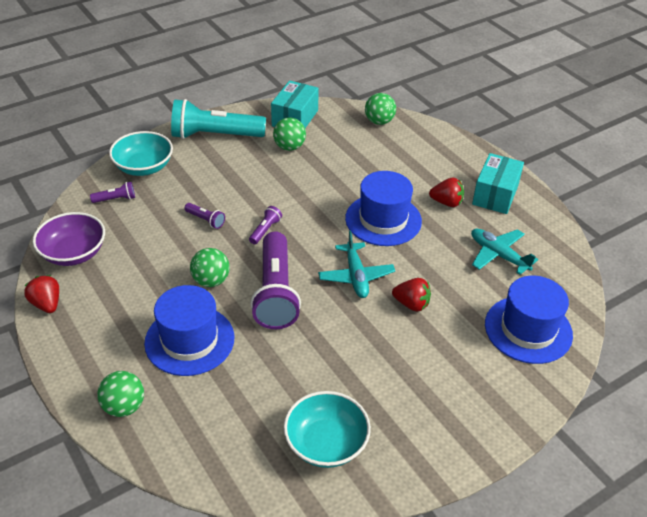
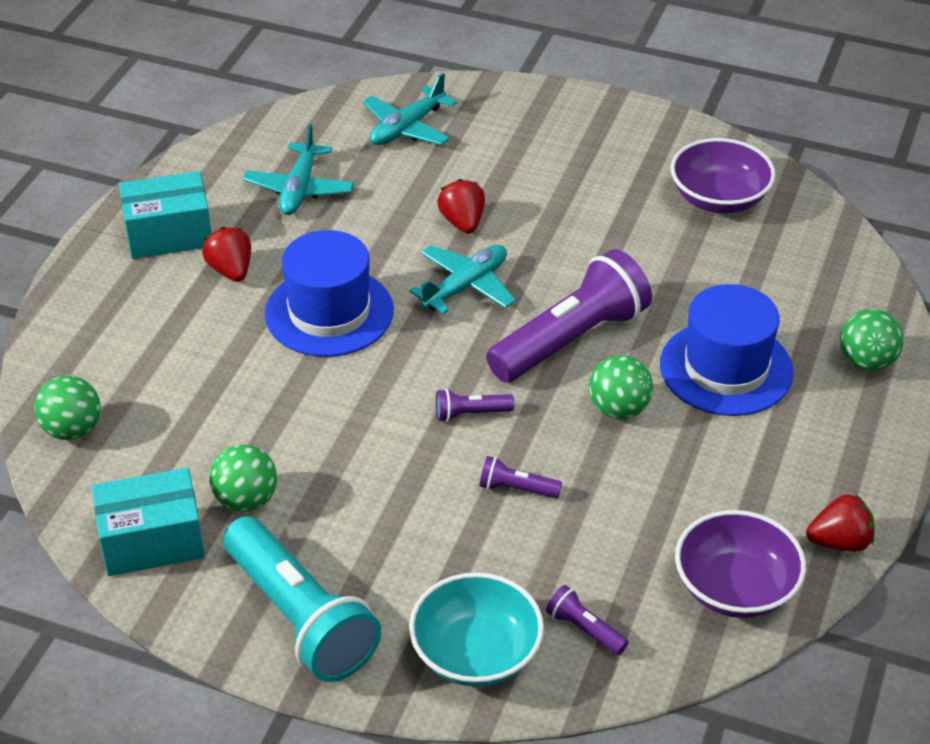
camera: 125 degrees left, 0 degrees up
red strawberry [24,275,59,313] -> red strawberry turned 120 degrees counterclockwise [806,494,875,552]
purple flashlight [184,203,225,229] -> purple flashlight turned 75 degrees counterclockwise [479,456,562,498]
turquoise bowl [284,391,371,468] -> purple bowl [671,138,776,213]
blue hat [485,276,573,364] -> turquoise plane [363,73,457,145]

